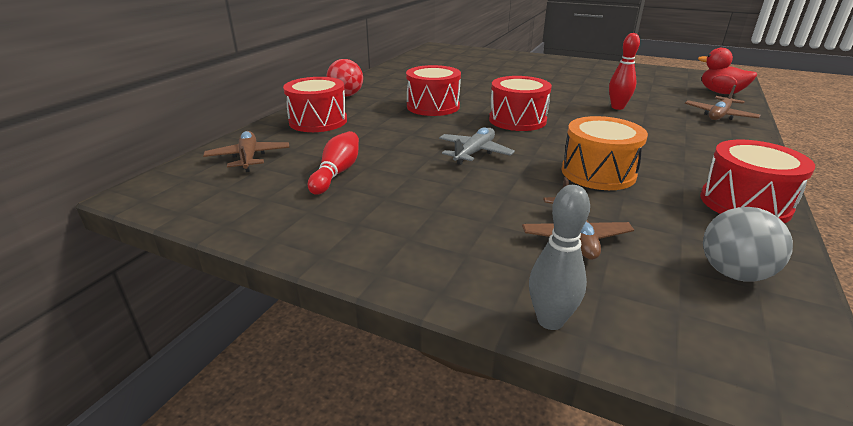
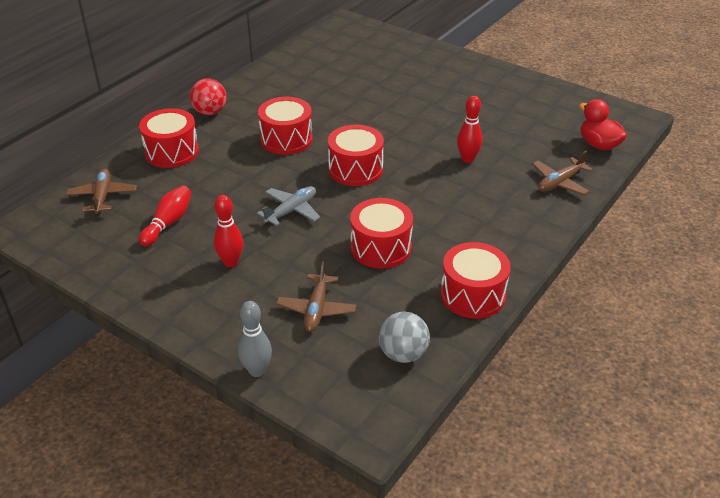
camera: 10 degrees right, 10 degrees up
orange drum [562,116,648,190] -> red drum [350,198,413,269]
none -> red bowling pin [214,195,243,267]

